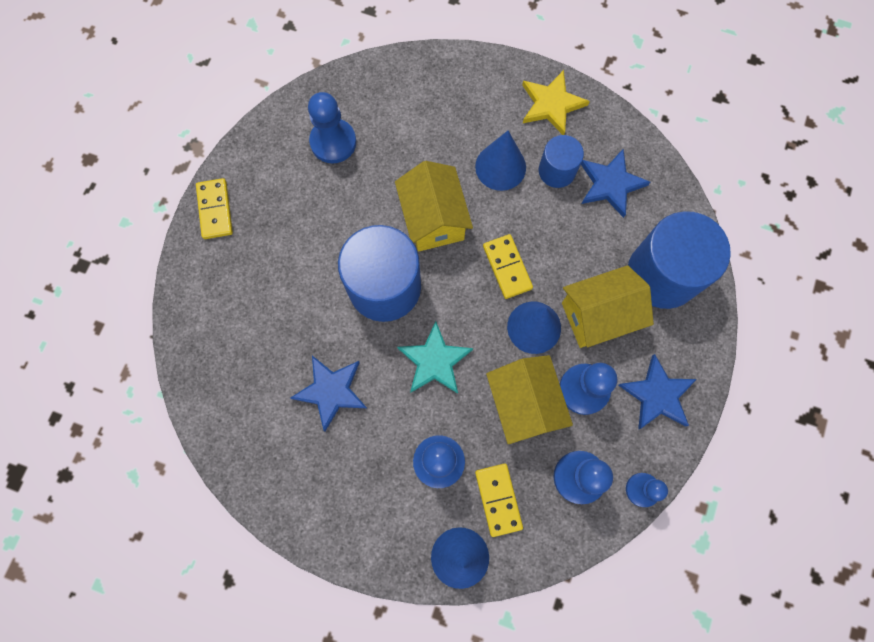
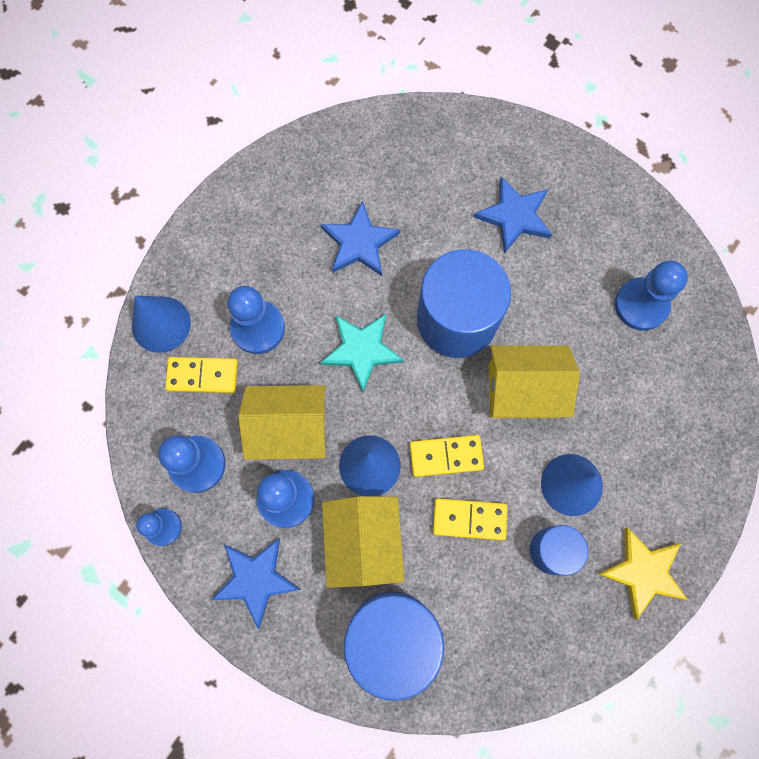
camera: 105 degrees right, 0 degrees up
yellow domino [196,178,233,239] -> yellow domino moved to [433,498,507,540]
blue star [581,148,650,218] -> blue star moved to [474,177,552,253]

